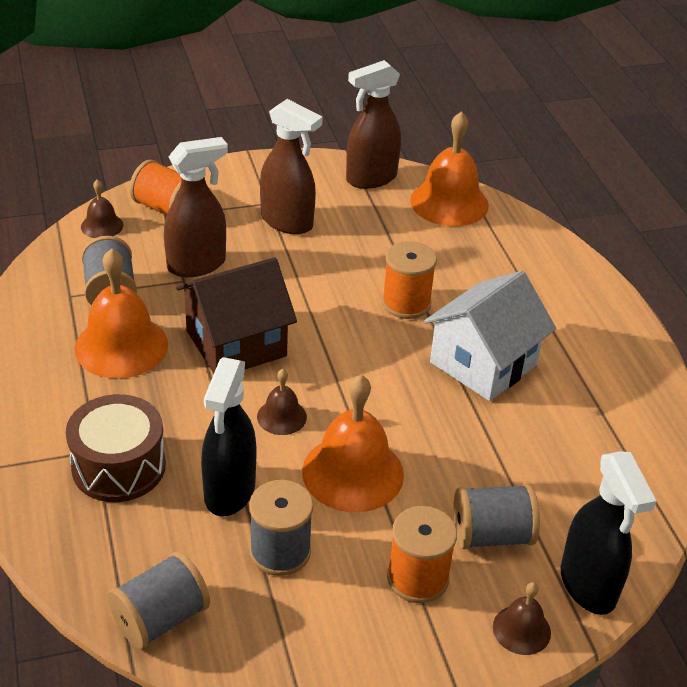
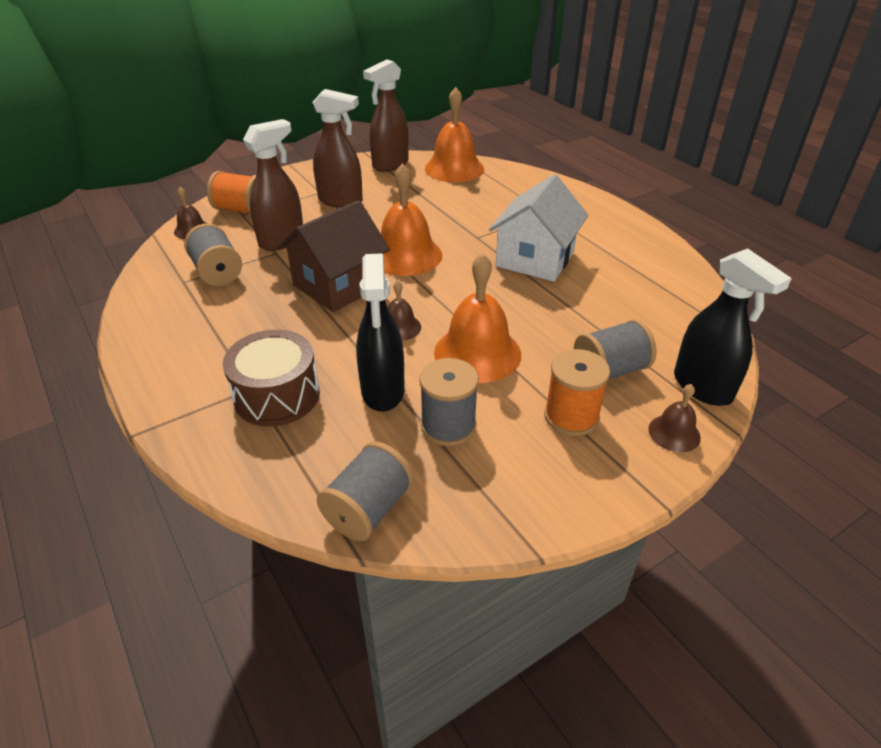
camera: 15 degrees left, 0 degrees up
orange bell [74,248,168,379] -> orange bell moved to [381,163,442,276]
orange spool [382,241,437,319] -> none

